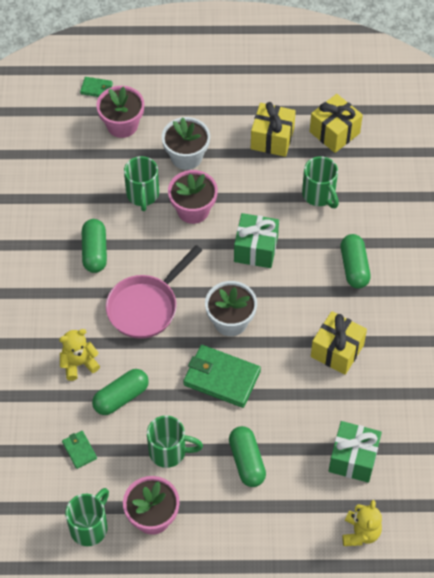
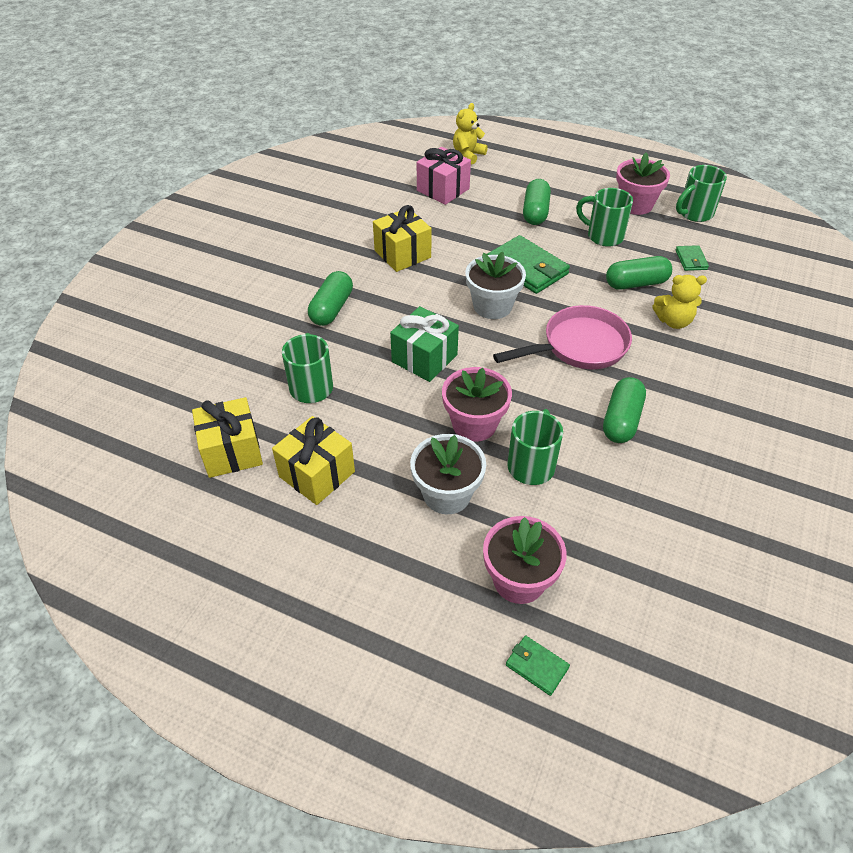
camera: 155 degrees left, 10 degrees down
green gift [329,421,382,483] -> pink gift [417,147,471,205]

